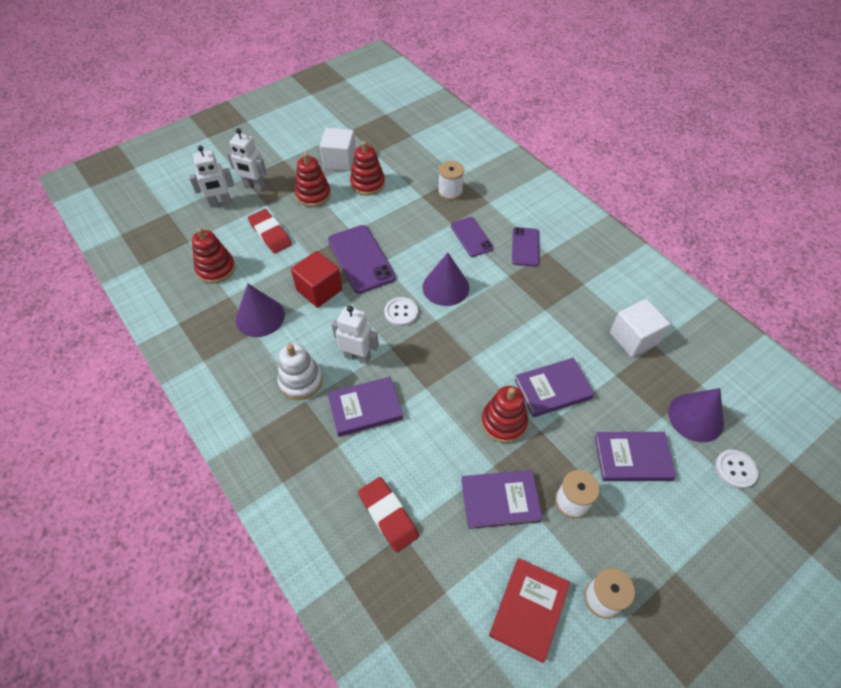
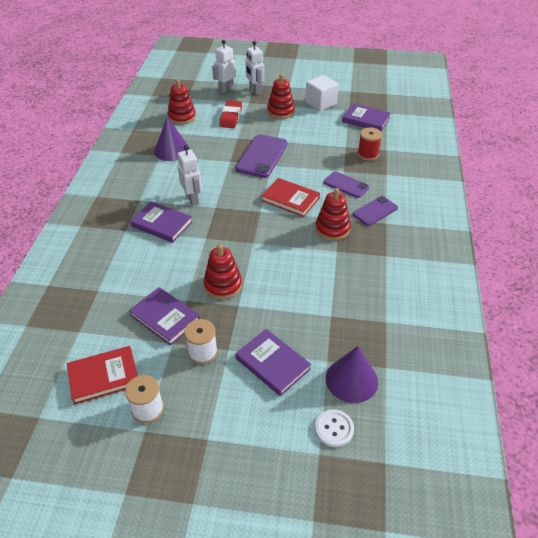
camera: 45 degrees right, 10 degrees down
white robot [189,146,234,208] -> white robot turned 105 degrees clockwise [212,40,236,93]
white stacking toy [277,343,323,400] -> none
red cube [291,251,342,308] -> none
red stacking toy [350,141,385,196] -> red stacking toy moved to [315,188,351,241]
red eraser [358,477,419,552] -> none
white button [384,297,418,326] -> none
purple cone [422,253,469,306] -> red book [262,178,320,217]
white spool [438,161,464,200] -> red spool [358,127,382,161]
purple phone [451,217,494,257] -> purple phone turned 75 degrees counterclockwise [324,171,369,198]
purple book [515,358,594,417] -> purple book moved to [342,103,391,132]
white cube [610,299,670,357] -> none

